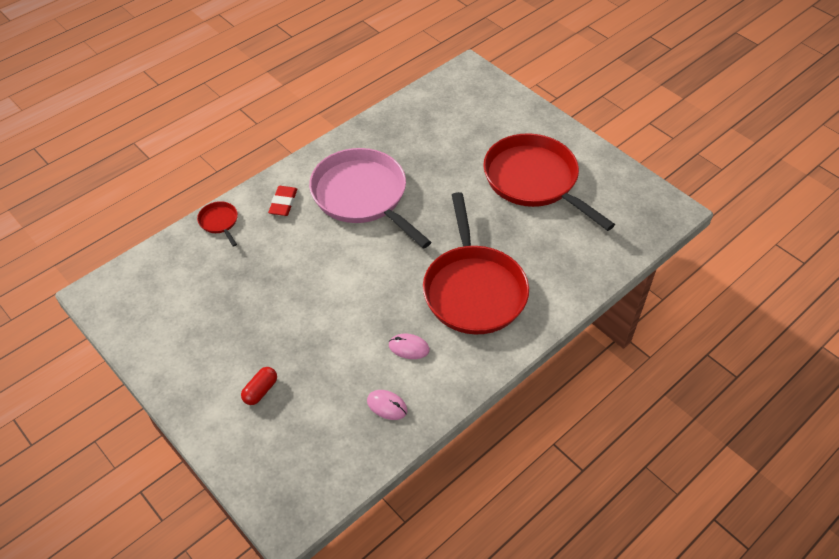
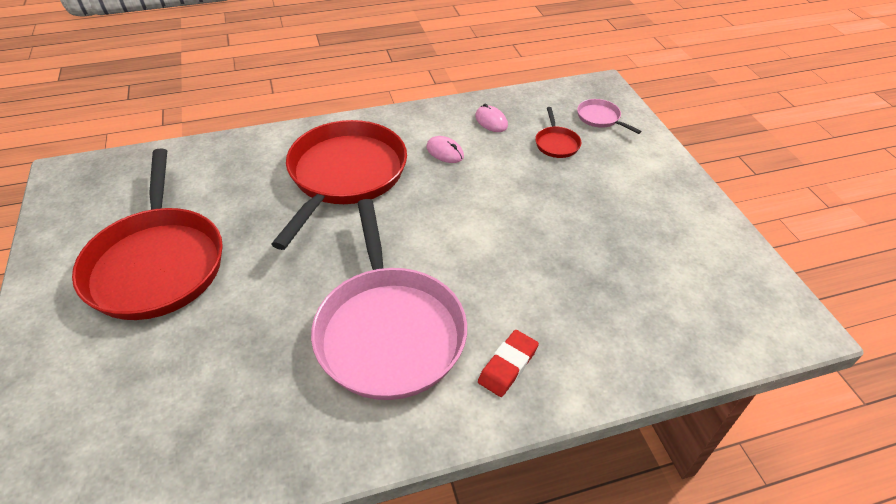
camera: 155 degrees left, 5 degrees down
red pan [197,201,238,247] -> red pan moved to [535,107,581,158]
red capsule [241,367,277,405] -> none
none -> pink pan [577,99,641,134]

